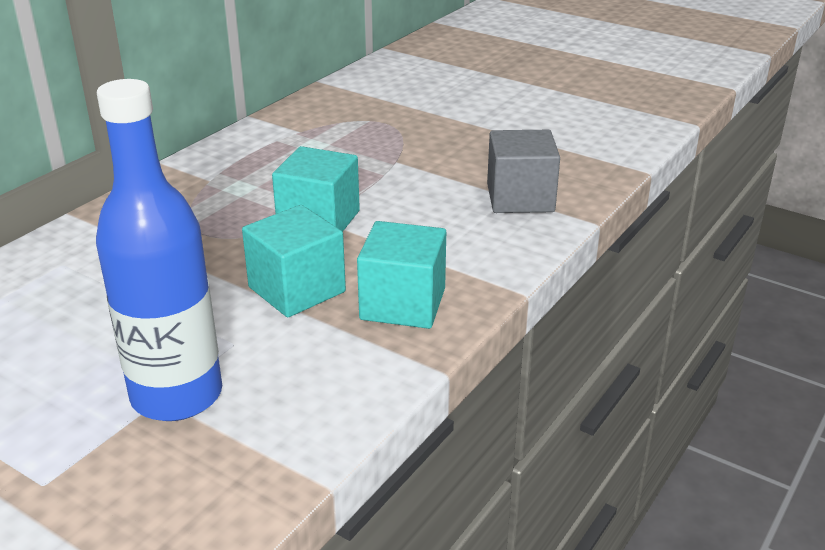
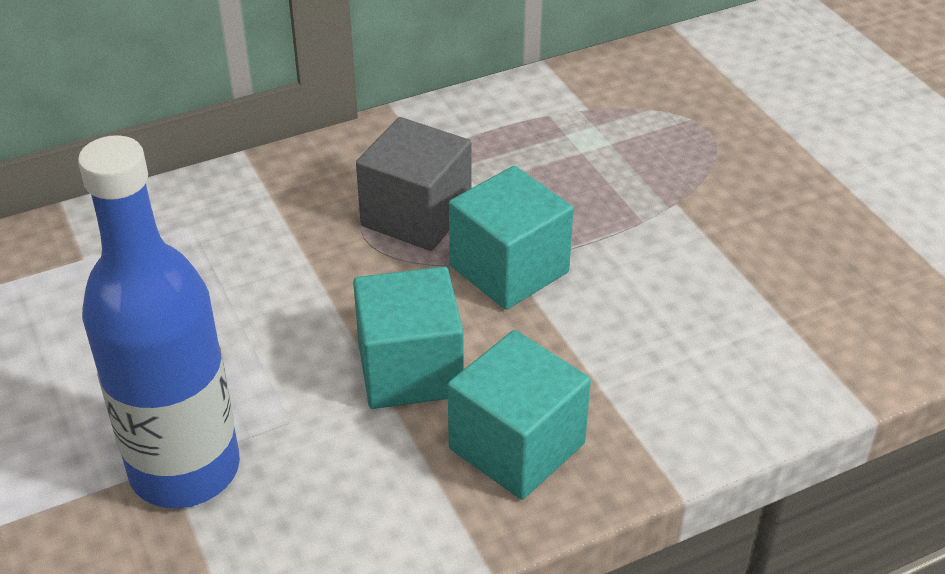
camera: 30 degrees right, 10 degrees up
grey cube [487,130,560,213] -> grey cube moved to [356,117,471,251]

